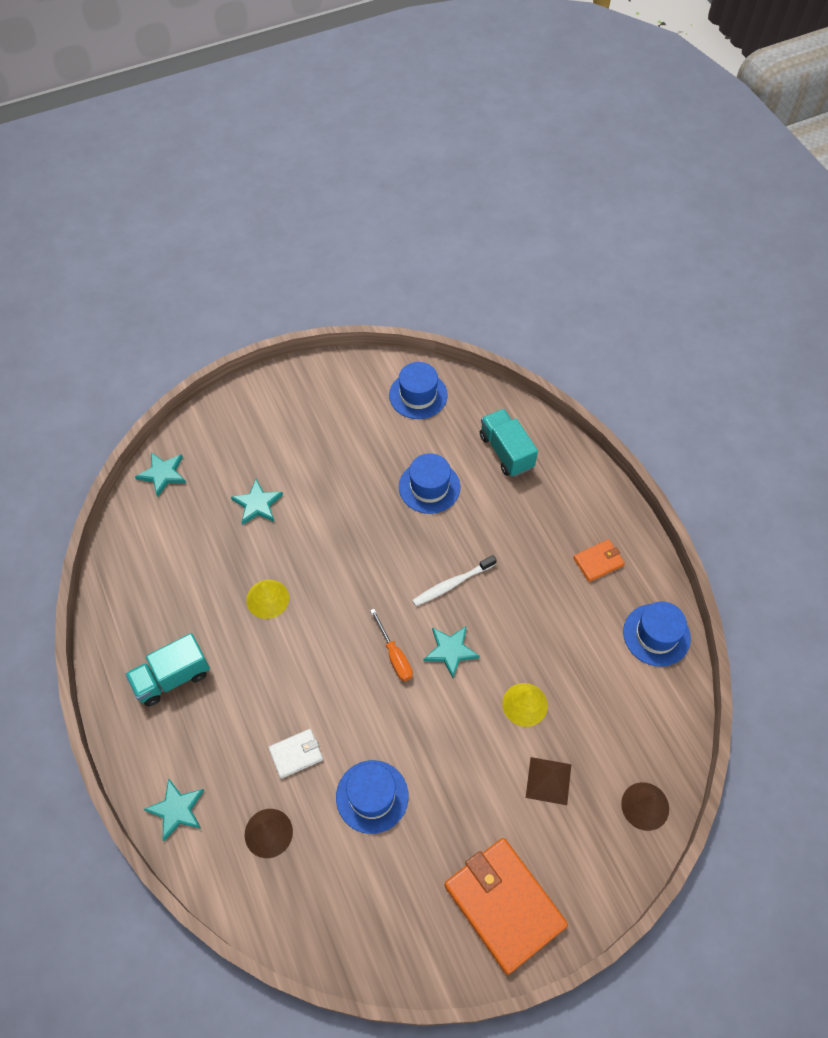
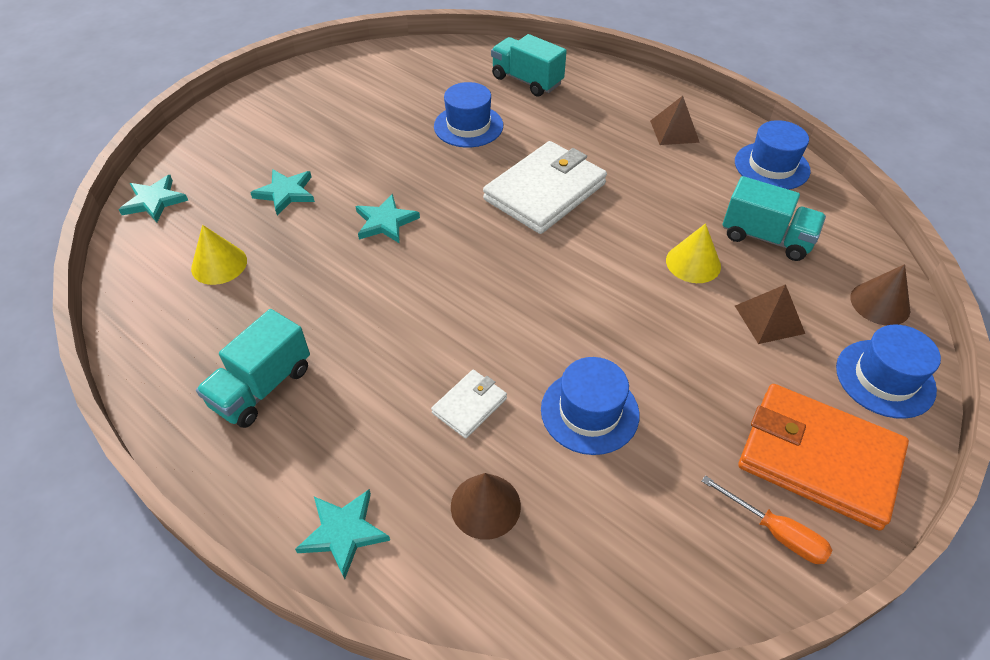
camera: 25 degrees left, 10 degrees down
yellow cone [246,580,289,619] -> yellow cone moved to [191,225,247,285]
orange screwdriver [370,609,413,681] -> orange screwdriver moved to [702,475,832,564]
blue hat [389,362,448,419] -> blue hat moved to [836,325,941,419]
white toothbrush [412,555,497,606] -> white wallet [483,141,607,234]
turquoise star [424,626,480,678] -> turquoise star moved to [355,194,420,243]
orange wallet [573,539,625,582] -> brown pyramid [650,96,700,145]
none -> turquoise truck [723,176,826,261]

